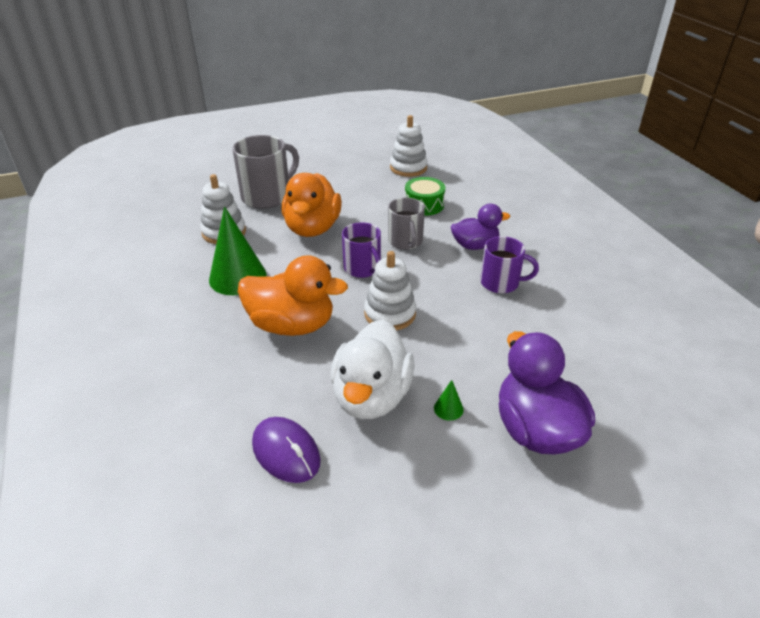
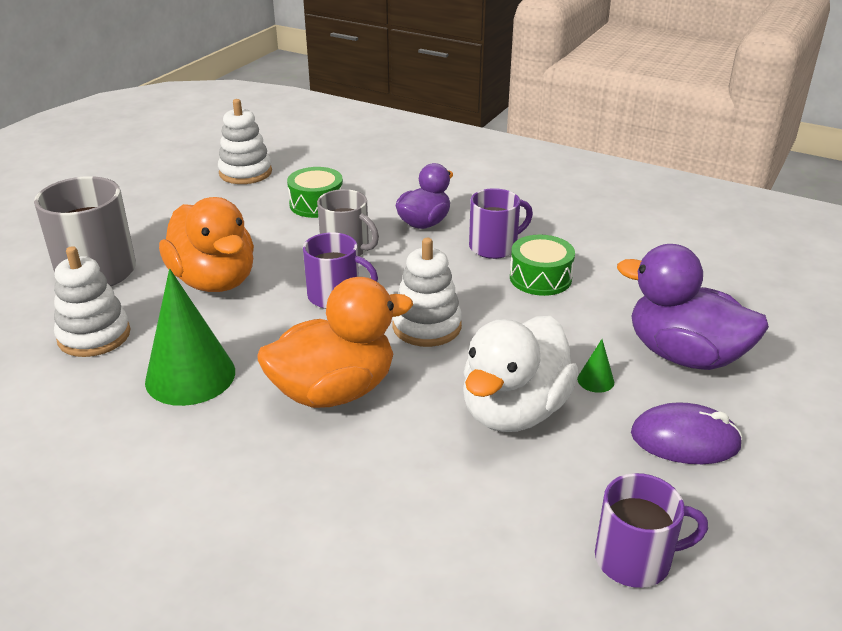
camera: 40 degrees left, 5 degrees down
purple mouse [252,417,321,483] -> purple mouse moved to [631,402,743,464]
white duck [330,319,415,419] -> white duck turned 60 degrees clockwise [463,316,579,432]
none -> green drum [510,235,575,296]
none -> purple mug [595,473,708,588]

